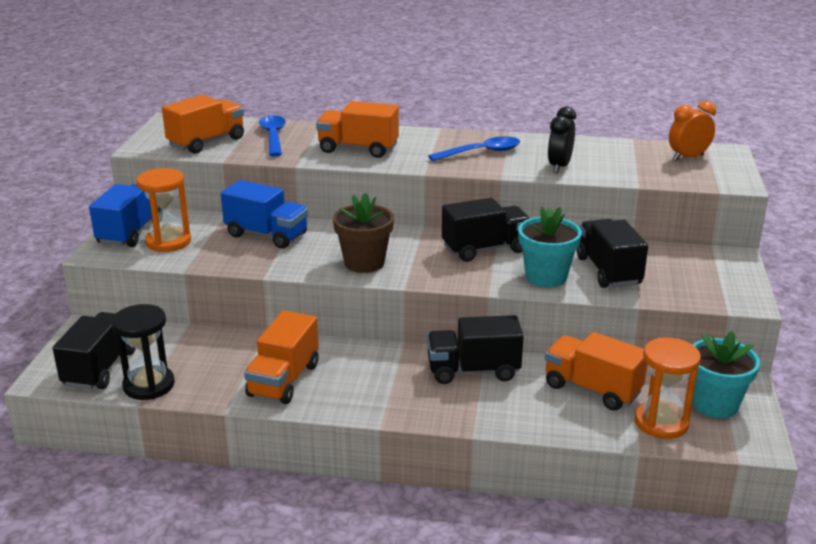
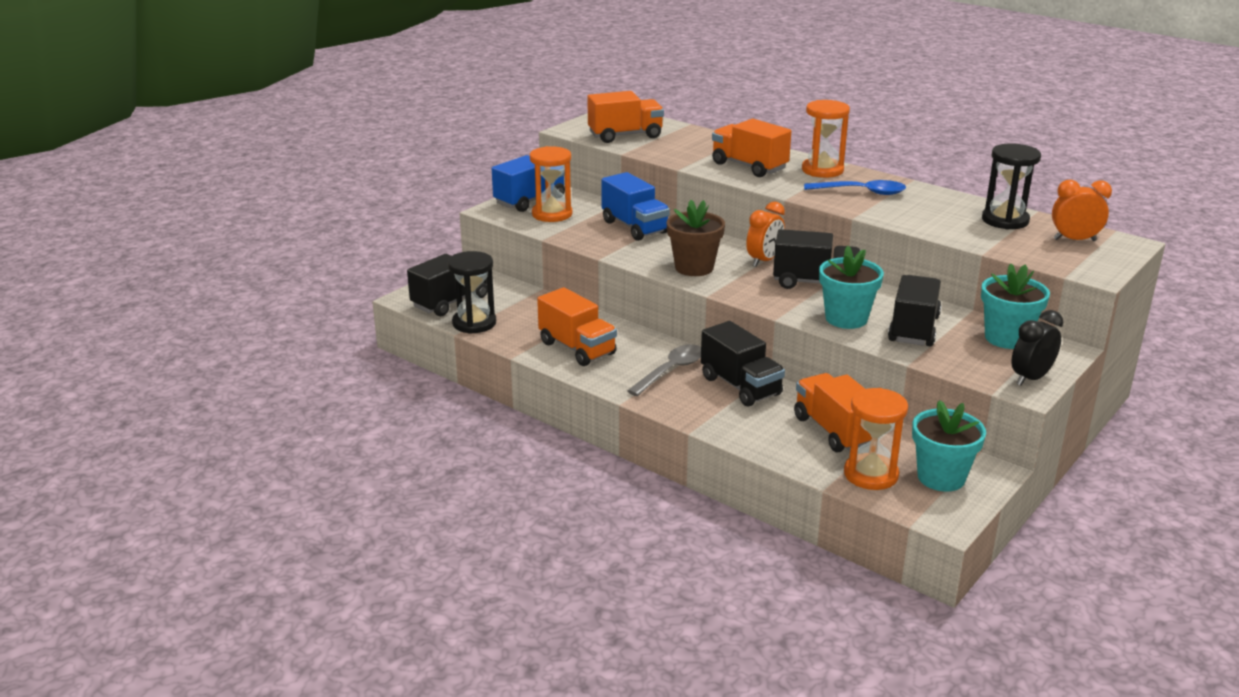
camera: 30 degrees right, 0 degrees up
orange truck [244,310,319,404] -> orange truck turned 90 degrees counterclockwise [537,287,617,366]
blue spoon [259,115,286,157] -> none
black truck [427,315,524,384] -> black truck turned 150 degrees counterclockwise [701,321,785,406]
black clock [548,107,576,173] -> black clock moved to [1011,310,1063,386]
none -> grey spoon [627,344,701,396]
none -> orange clock [746,201,785,267]
none -> orange hourglass [802,100,850,178]
none -> turquoise flower pot [981,263,1050,349]
none -> black hourglass [982,143,1041,230]

